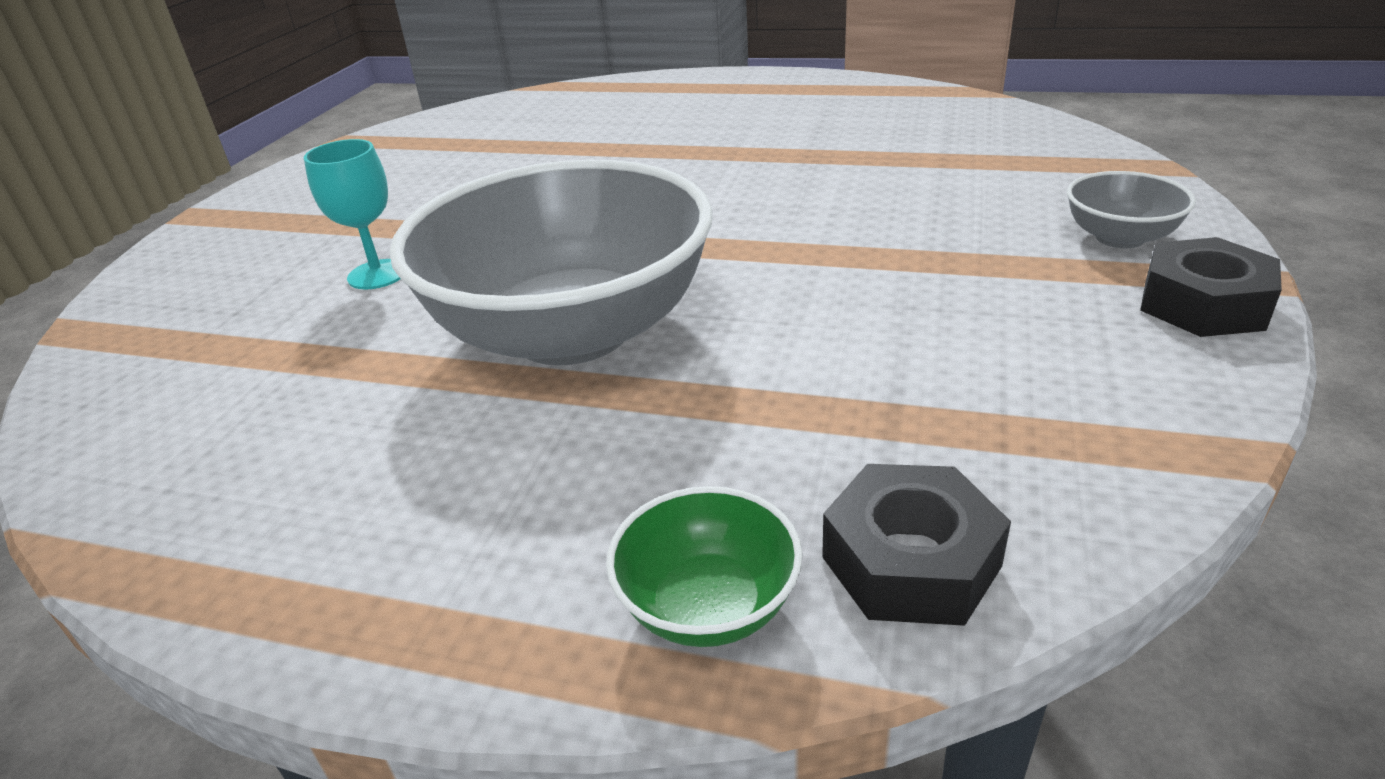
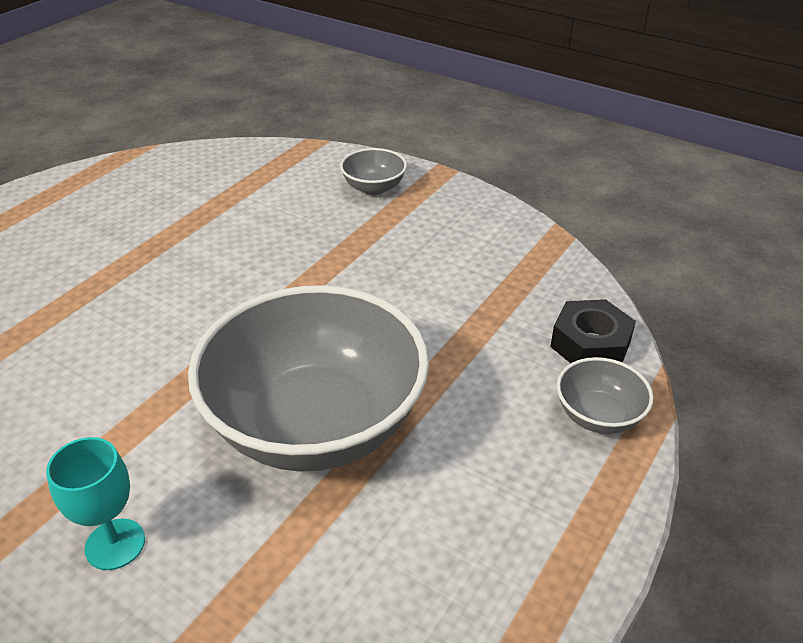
camera: 75 degrees left, 5 degrees up
green bowl [606,486,803,647] -> grey bowl [557,357,654,434]
black nut [1140,237,1282,337] -> none

